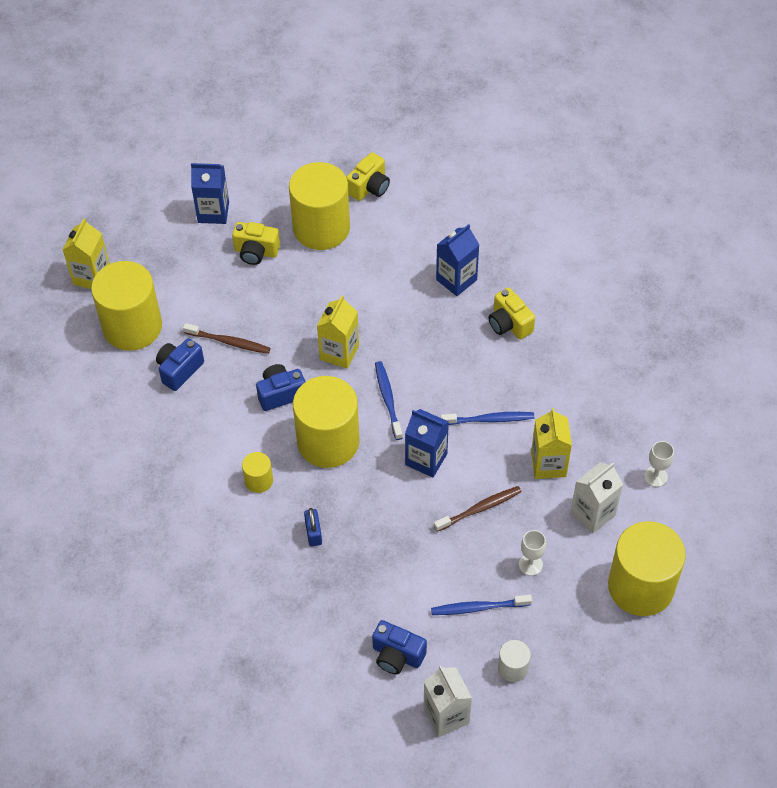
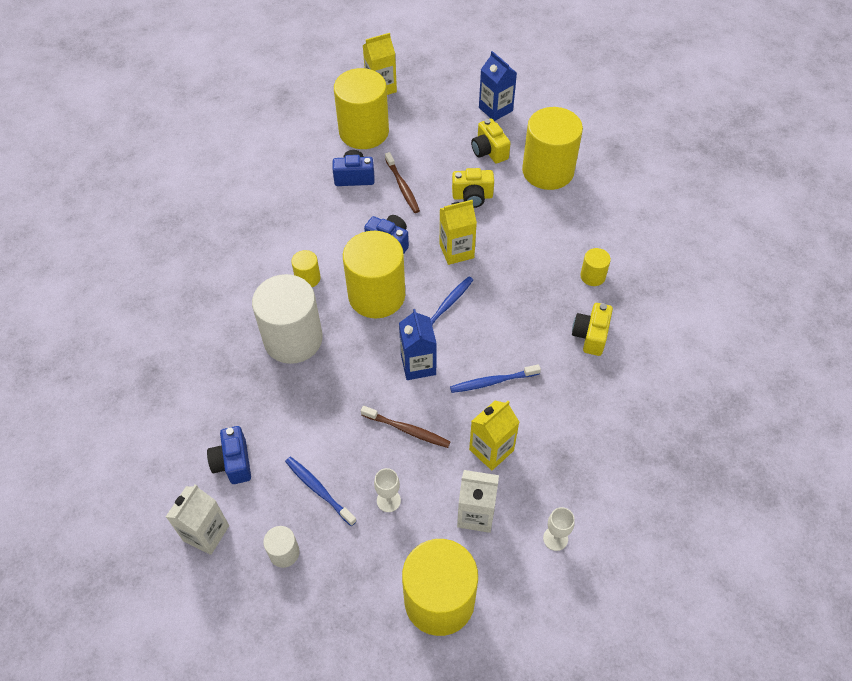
camera: 50 degrees right, 0 degrees up
blue padlock [304,508,322,547] -> white cylinder [252,274,323,364]
yellow camera [346,152,390,201] -> yellow camera moved to [452,168,494,208]
blue carton [436,224,479,296] -> yellow cylinder [580,248,611,286]
blue toothbrush [441,412,534,425] -> blue toothbrush turned 120 degrees clockwise [450,364,541,393]

